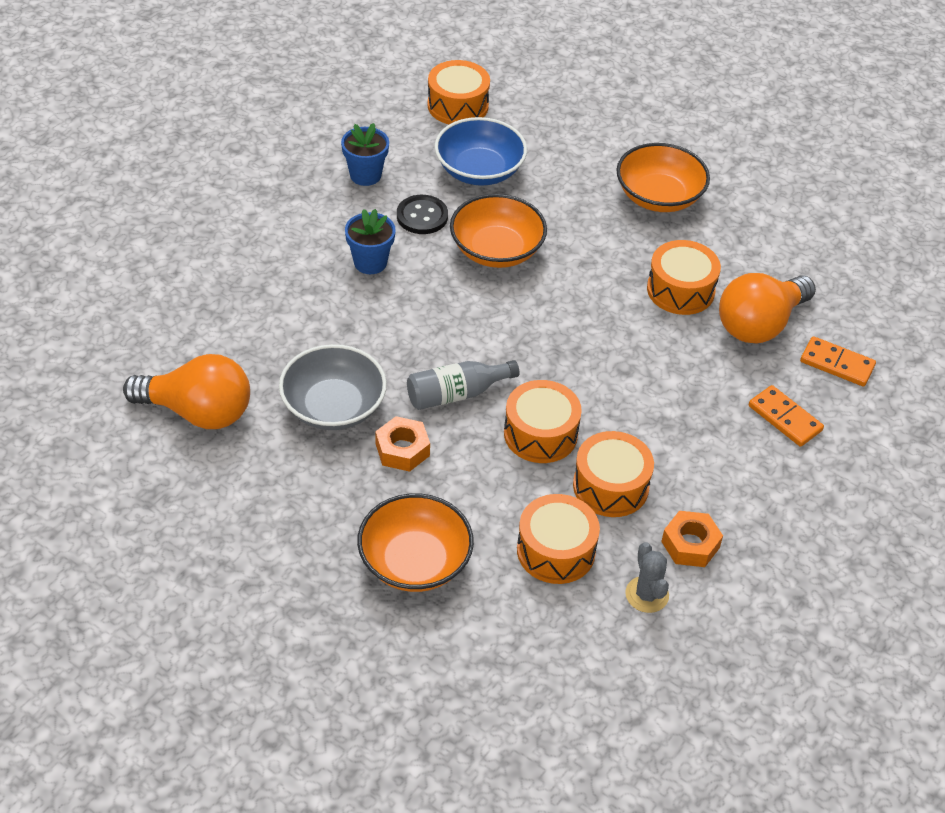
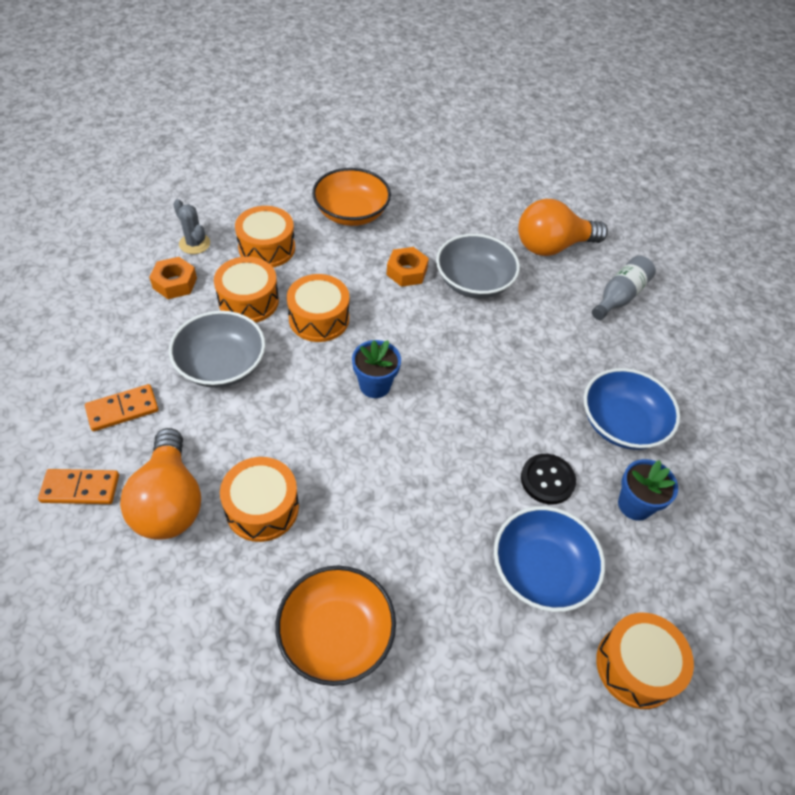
camera: 150 degrees right, 5 degrees up
blue flower pot [345,209,396,274] -> blue flower pot moved to [352,340,401,398]
grey bottle [407,360,519,410] -> grey bottle moved to [592,256,656,320]
orange bowl [450,194,547,268] -> none
orange light bulb [719,273,816,343] -> orange light bulb turned 150 degrees clockwise [120,428,201,540]
orange domino [749,385,824,447] -> orange domino turned 45 degrees counterclockwise [85,384,159,431]
none -> grey bowl [169,311,265,388]
none -> blue bowl [584,368,680,450]

